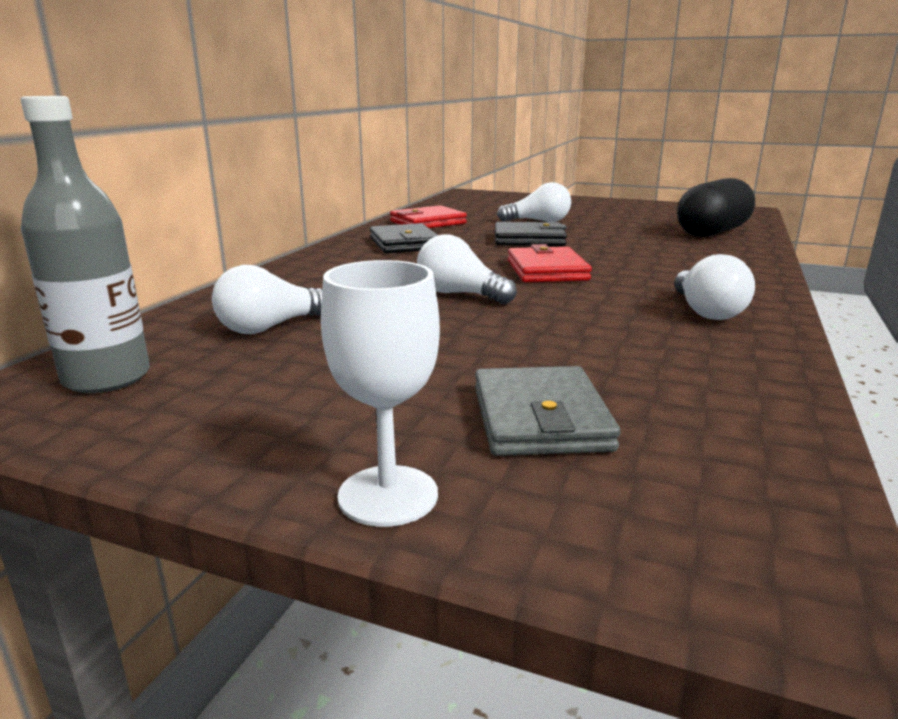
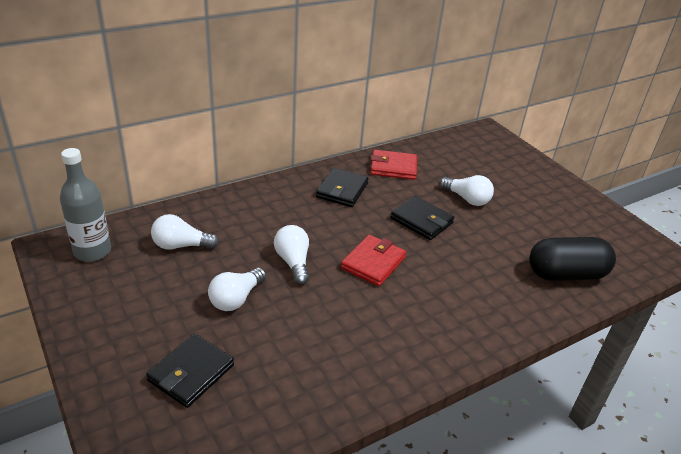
camera: 35 degrees right, 15 degrees up
white goblet [321,260,440,527] -> none
grey wallet [475,366,620,456] -> black wallet [146,334,234,408]
white light bulb [674,254,755,320] -> white light bulb moved to [208,268,266,311]

